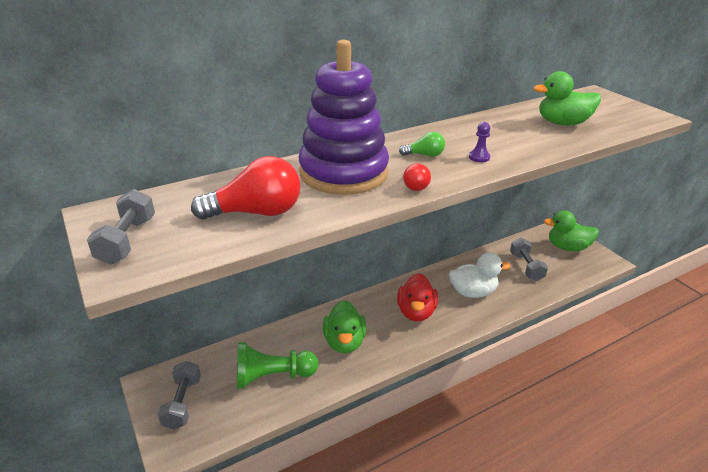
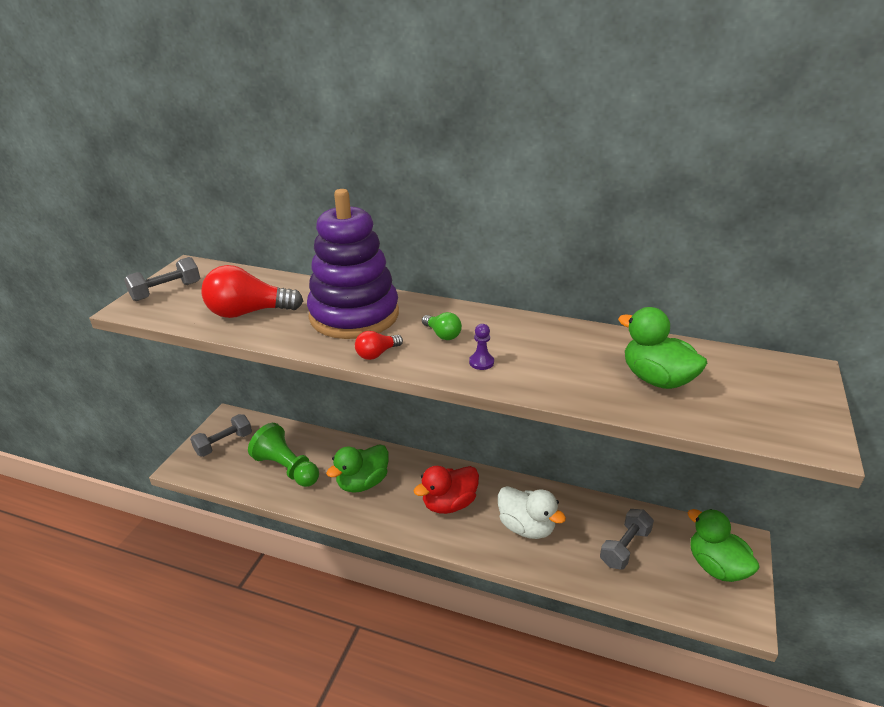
camera: 50 degrees right, 0 degrees up
red light bulb [191,156,301,219] -> red light bulb turned 135 degrees clockwise [201,265,303,318]

